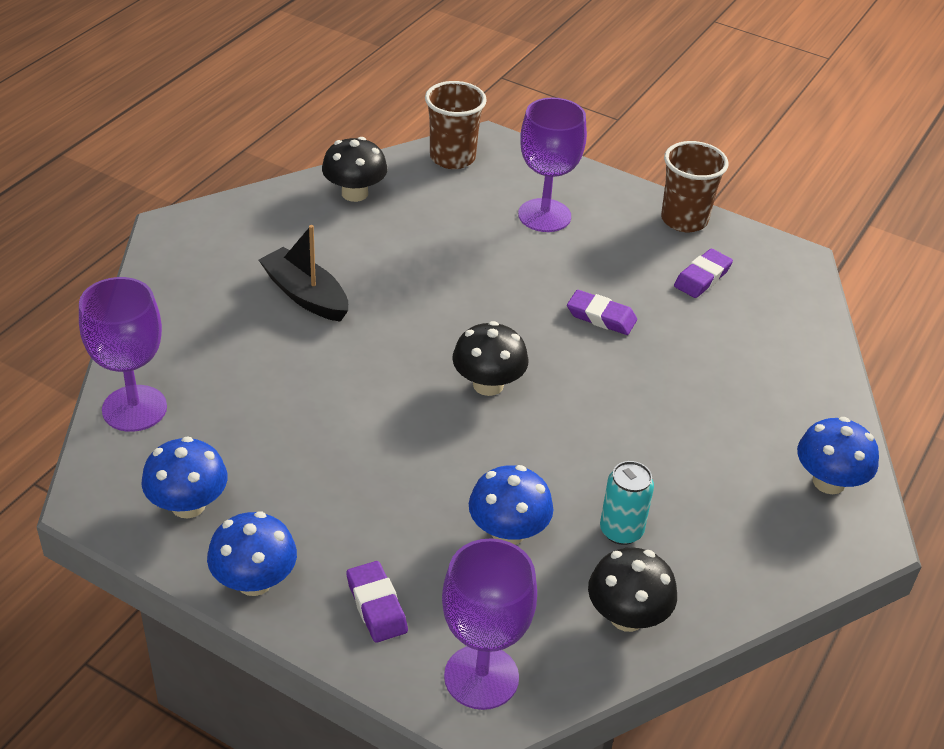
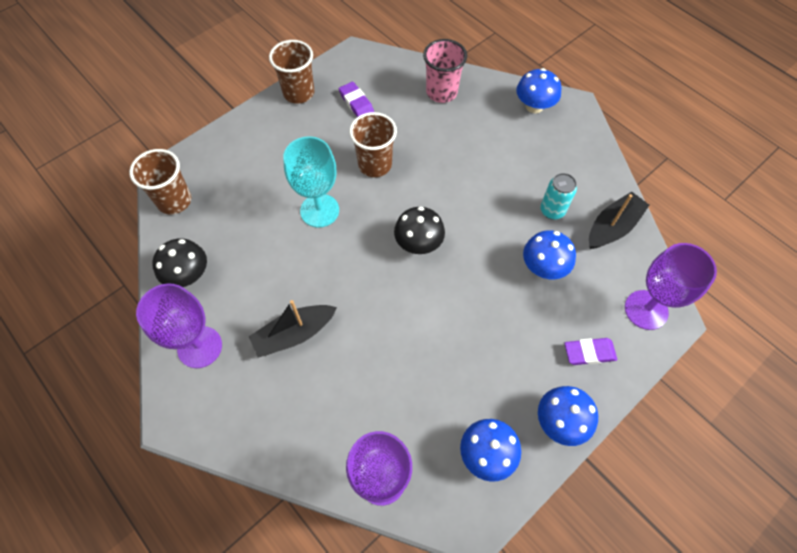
camera: 70 degrees left, 20 degrees up
purple goblet [518,97,587,232] -> purple goblet moved to [136,283,222,368]
purple eraser [567,290,637,335] -> brown cup [349,112,397,177]
black mushroom [588,547,677,632] -> black boat [589,192,649,249]
none -> turquoise goblet [283,136,339,227]
none -> pink cup [423,39,467,103]

